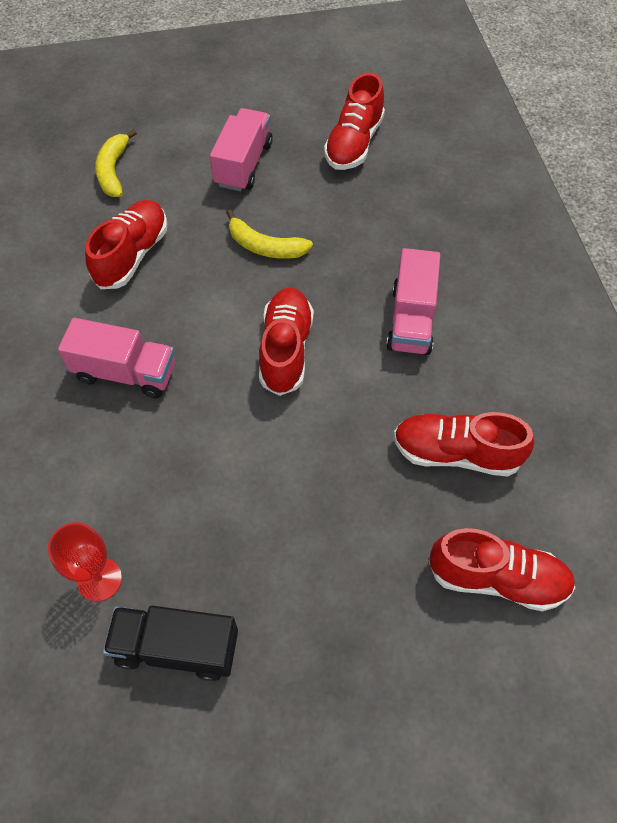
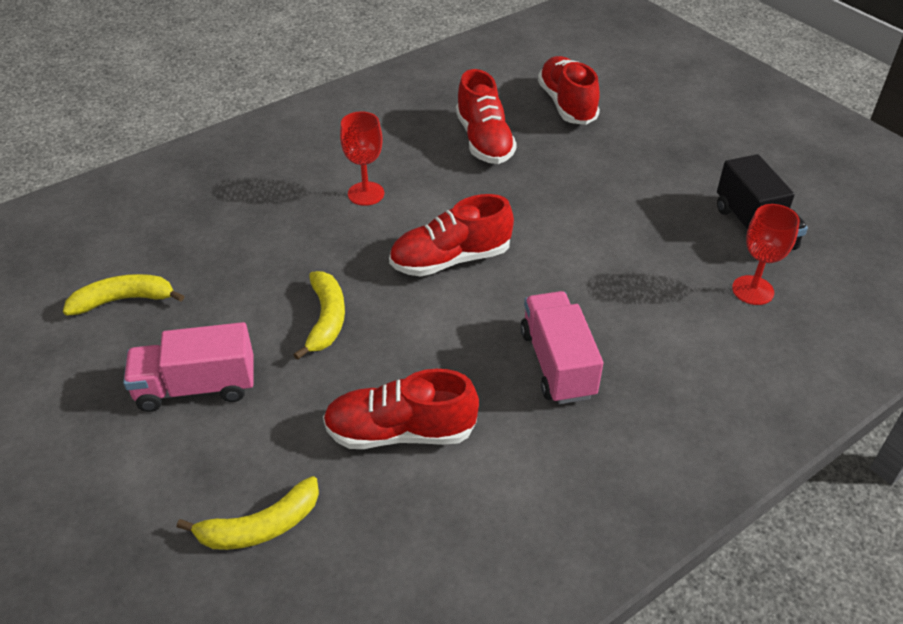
camera: 115 degrees left, 15 degrees down
red shoe [324,73,385,170] -> yellow banana [63,274,184,316]
pink truck [386,248,440,355] -> red goblet [340,112,384,206]

